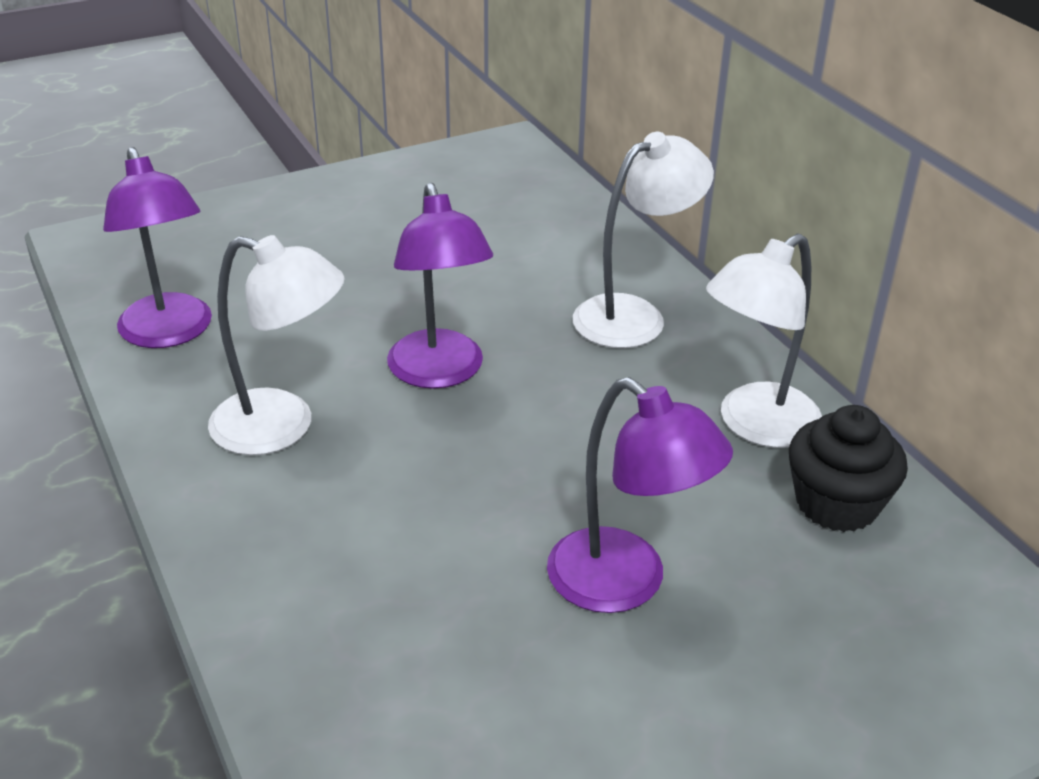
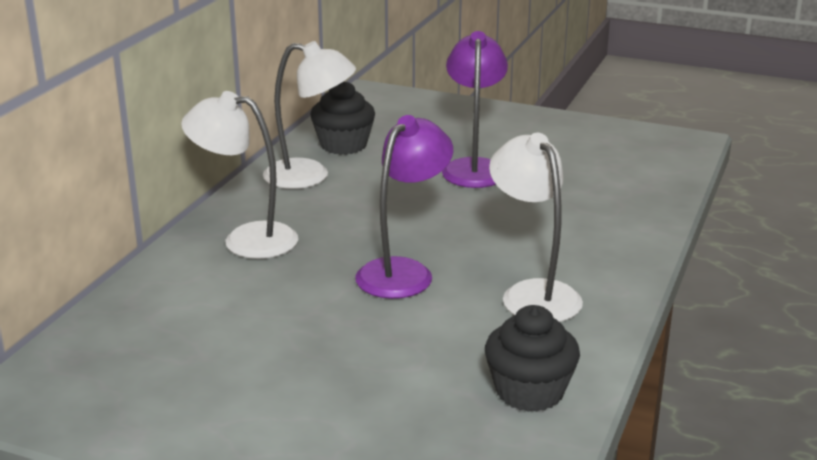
camera: 130 degrees left, 10 degrees down
purple lamp [103,147,212,348] -> black cupcake [485,305,580,412]

